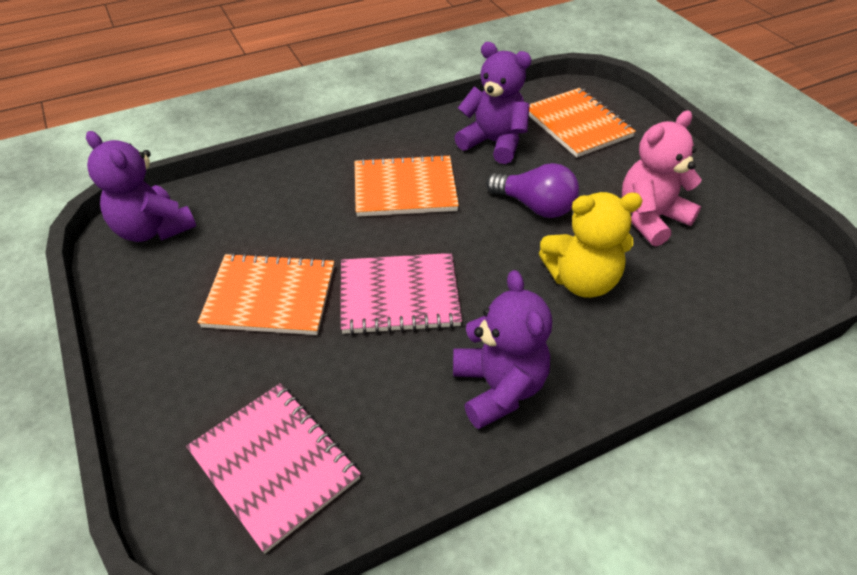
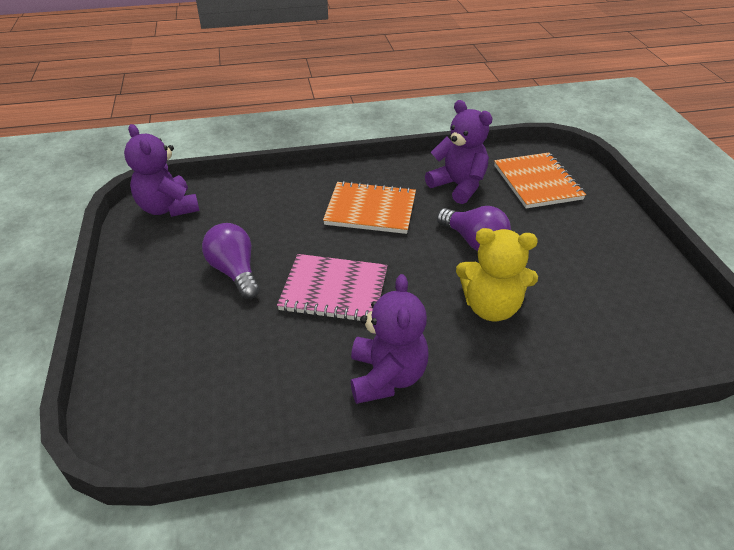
camera: 15 degrees right, 5 degrees down
pink notebook [186,383,361,553] -> none
orange notebook [198,253,334,335] -> purple light bulb [202,223,260,299]
pink teddy bear [622,111,702,247] -> none

